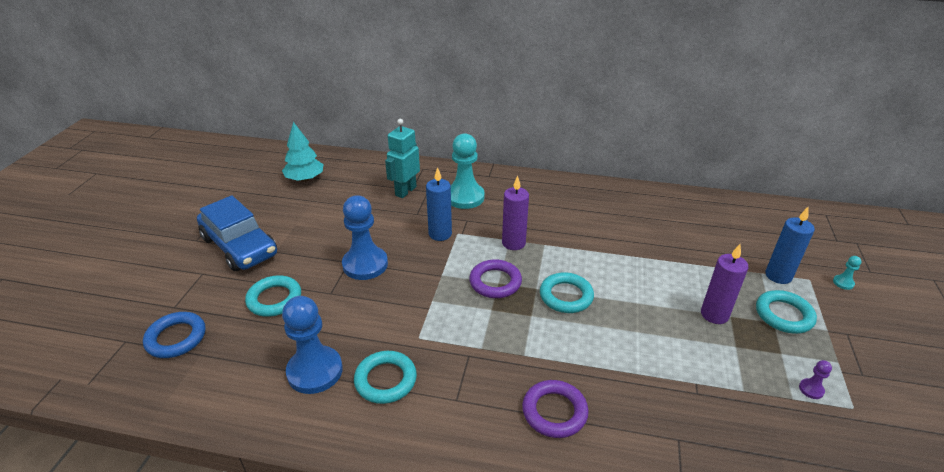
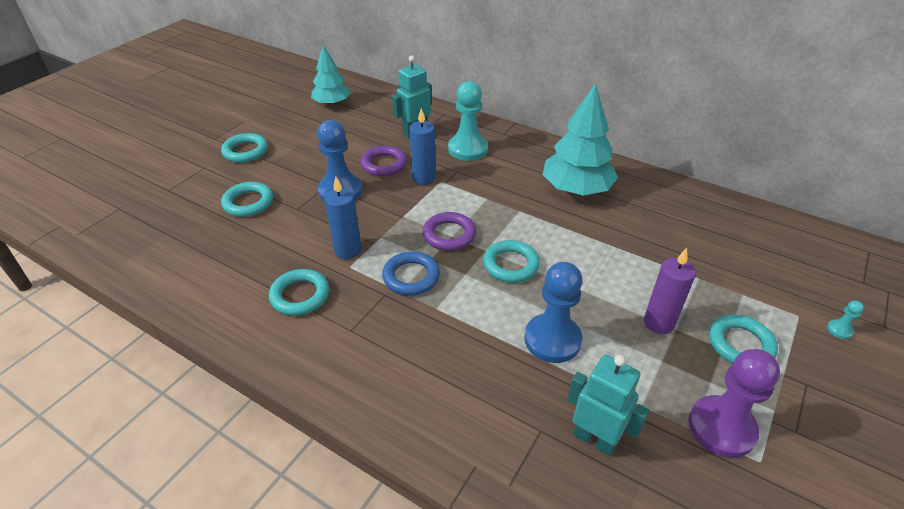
camera: 20 degrees right, 5 degrees up
blue ring [143,312,206,358] -> blue ring moved to [382,251,440,296]
blue car [197,195,277,271] -> turquoise ring [221,133,268,163]
blue pawn [282,296,343,394] -> blue pawn moved to [524,262,583,363]
purple candle [502,176,529,250] -> none
purple ring [522,380,589,438] -> purple ring moved to [360,146,407,176]
blue candle [765,207,815,284] -> blue candle moved to [325,177,361,259]
purple pawn [799,360,832,399] -> purple pawn [688,349,780,458], size x2.46
none -> turquoise tree [542,83,618,196]
none -> turquoise robot [567,355,649,456]

